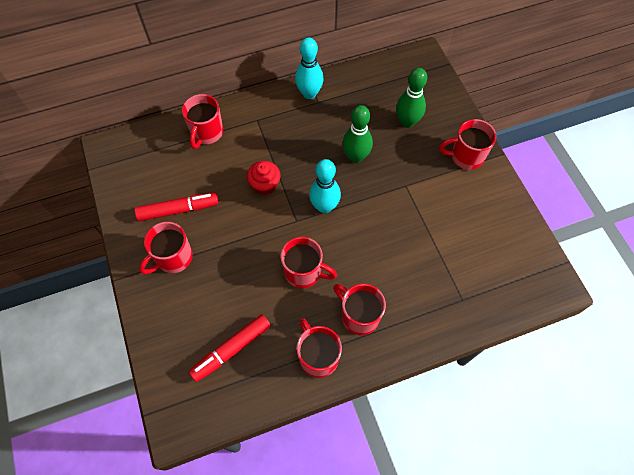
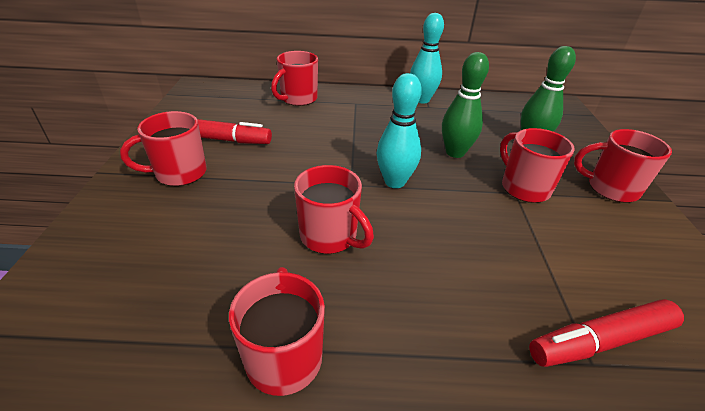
camera: 20 degrees right, 25 degrees down
red marker [189,314,271,382] -> red marker moved to [529,299,684,367]
red cupcake [247,161,281,195] -> none
red mug [333,284,386,335] -> red mug moved to [500,128,575,203]

